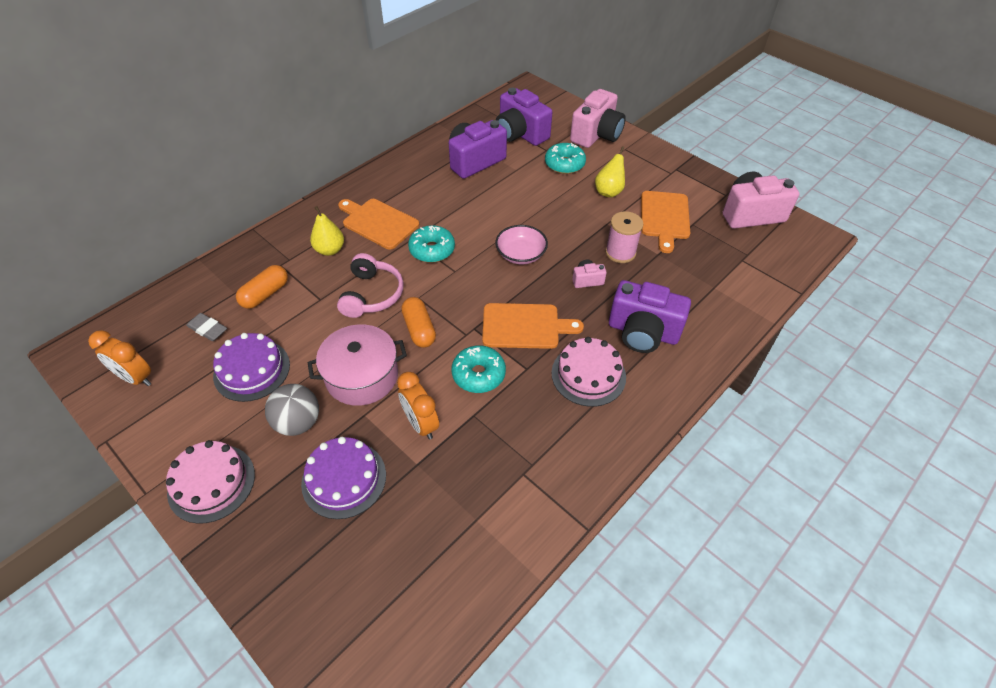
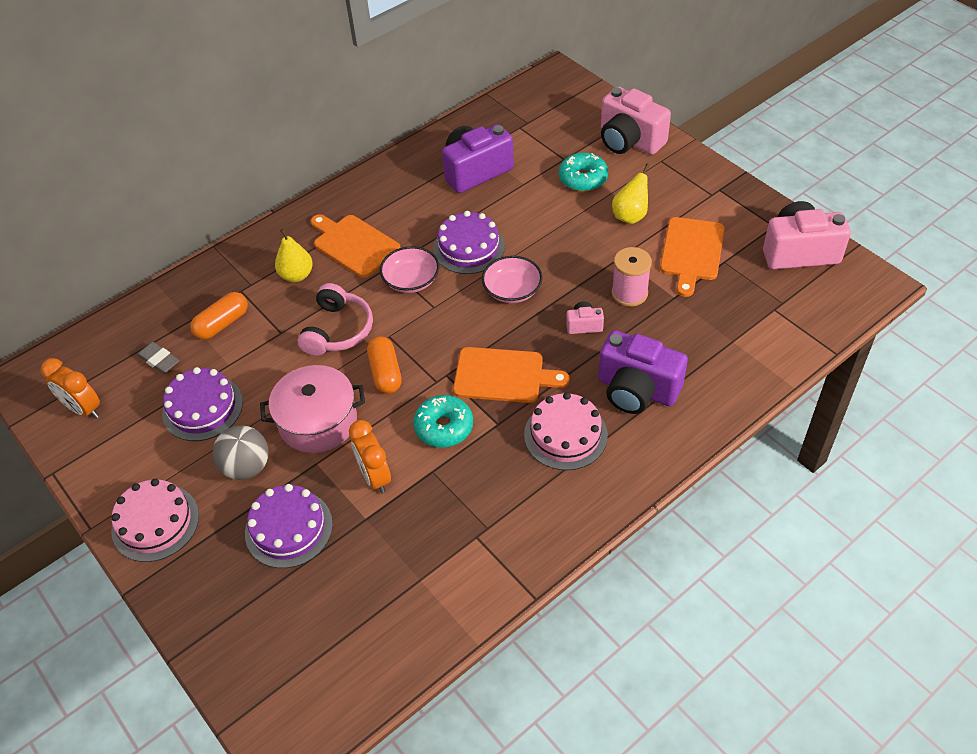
camera: 10 degrees right, 0 degrees up
turquoise donut [408,225,455,263] -> pink bowl [380,246,439,293]
purple camera [496,88,552,146] -> none
pink camera [570,89,626,148] -> pink camera turned 90 degrees clockwise [601,87,671,155]
none -> purple cake [433,211,505,274]

